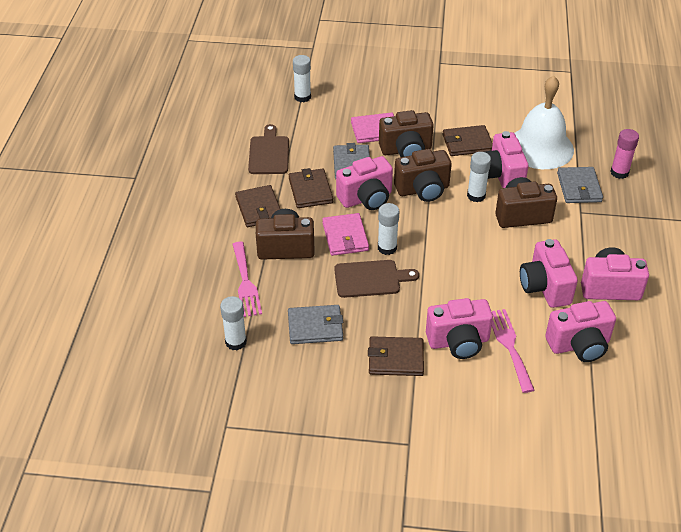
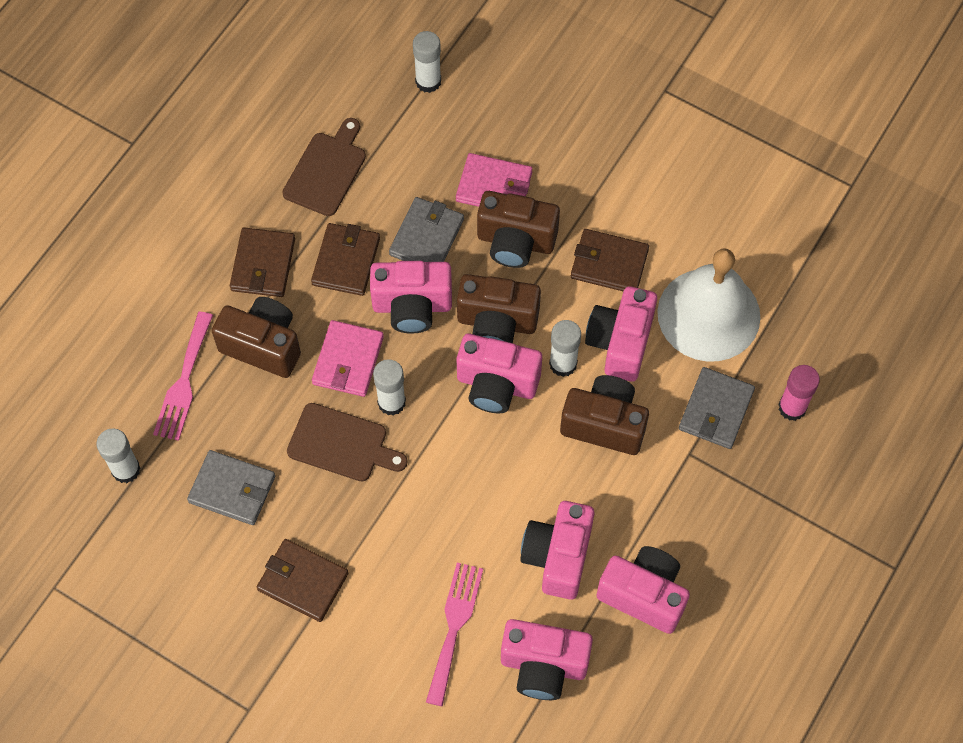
camera: 25 degrees right, 20 degrees up
pink camera [426,298,493,359] -> pink camera moved to [457,334,542,413]

